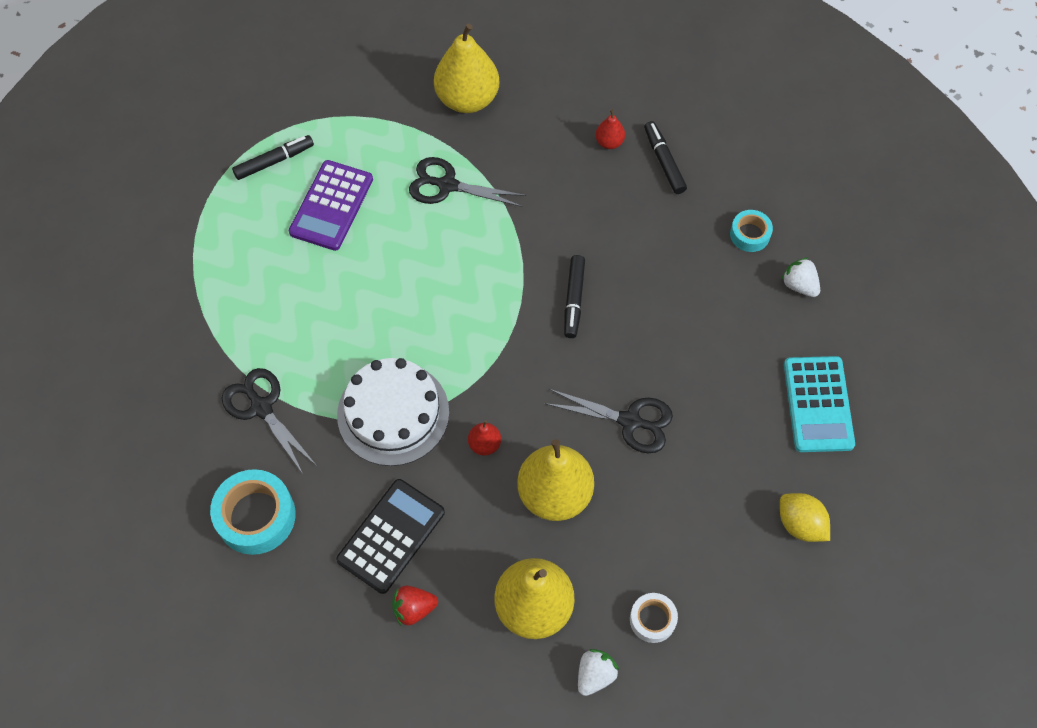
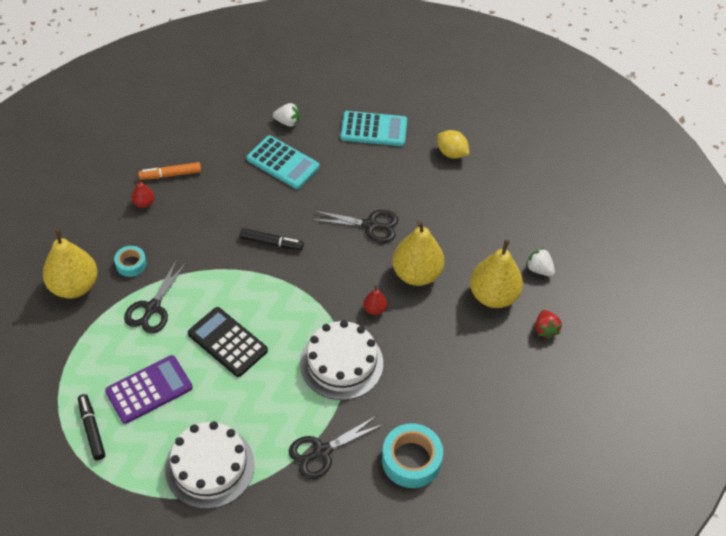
camera: 85 degrees left, 10 degrees down
purple calculator [289,160,373,251] -> purple calculator turned 60 degrees counterclockwise [105,355,193,424]
black calculator [336,479,445,594] -> black calculator moved to [188,307,268,377]
red strawberry [392,586,438,626] -> red strawberry moved to [535,310,562,339]
black scissors [545,389,673,453] -> black scissors turned 75 degrees clockwise [313,210,398,243]
white tape [630,593,678,643] -> none
black marker [644,121,687,194] -> orange marker [138,162,201,180]
turquoise tape [730,210,773,252] -> turquoise tape moved to [114,246,147,277]
yellow lemon [780,493,830,542] -> yellow lemon turned 75 degrees clockwise [437,130,469,159]
white strawberry [781,257,820,297] -> white strawberry turned 135 degrees counterclockwise [273,103,300,126]
none -> white cake [165,421,255,509]
none -> turquoise calculator [247,135,320,189]

